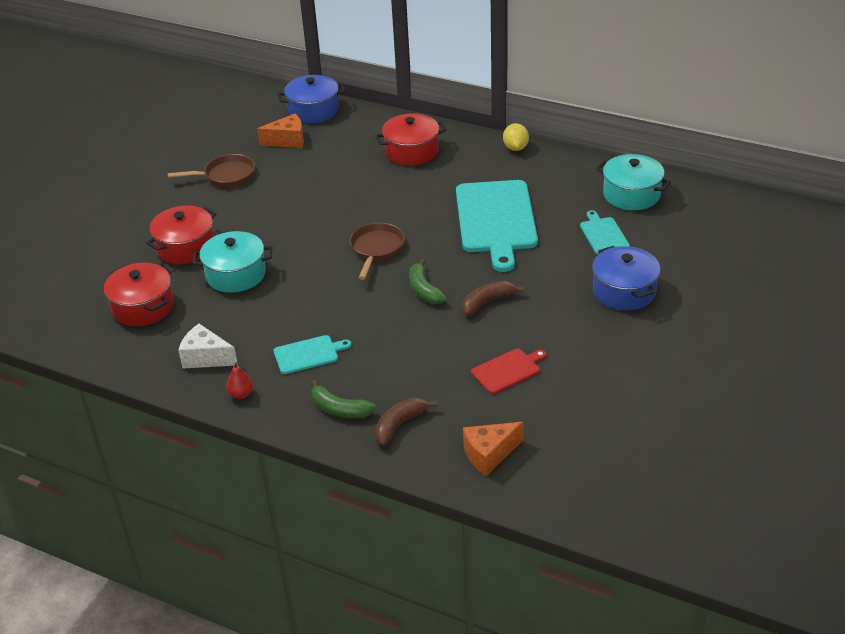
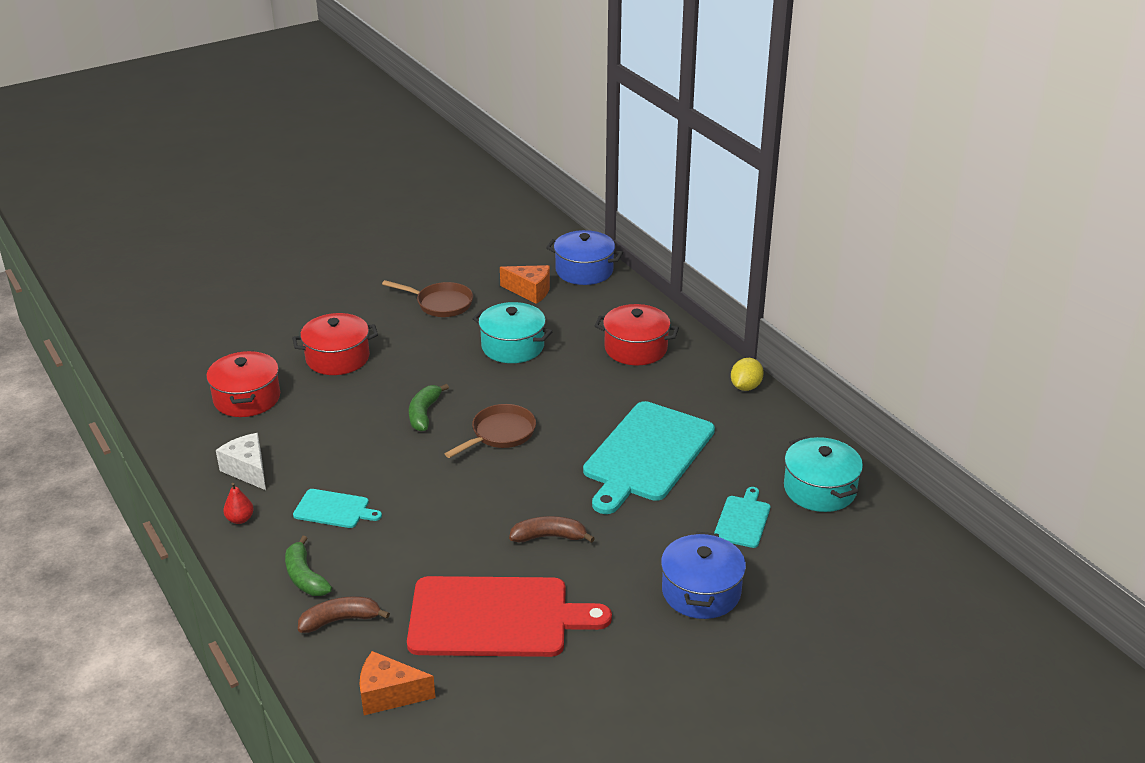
camera: 30 degrees right, 5 degrees down
turquoise pot [192,231,272,293] -> turquoise pot moved to [472,302,553,363]
green banana [409,259,447,304] -> green banana moved to [409,384,449,432]
red cutting board [471,349,546,394] -> red cutting board [407,576,612,657], size x2.11

